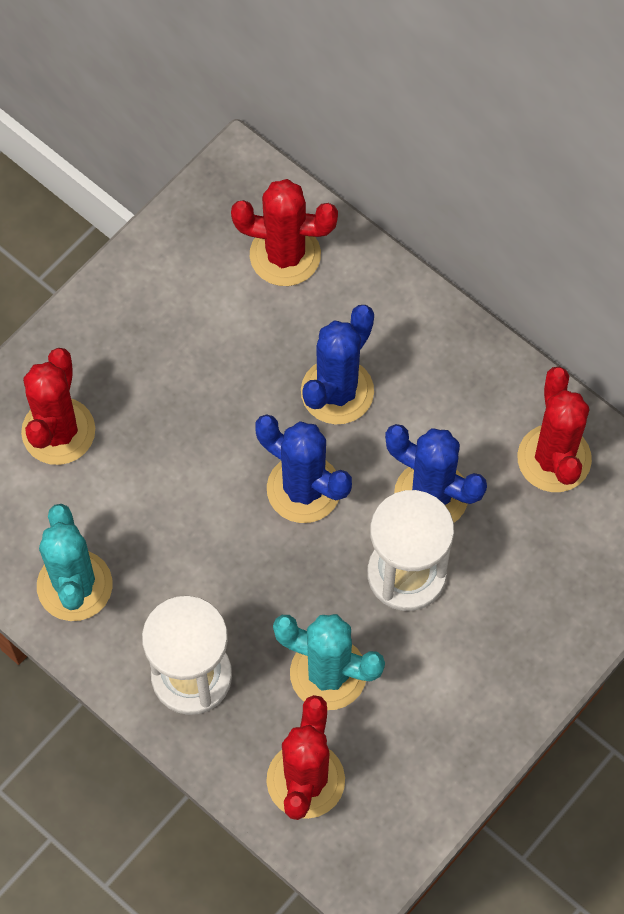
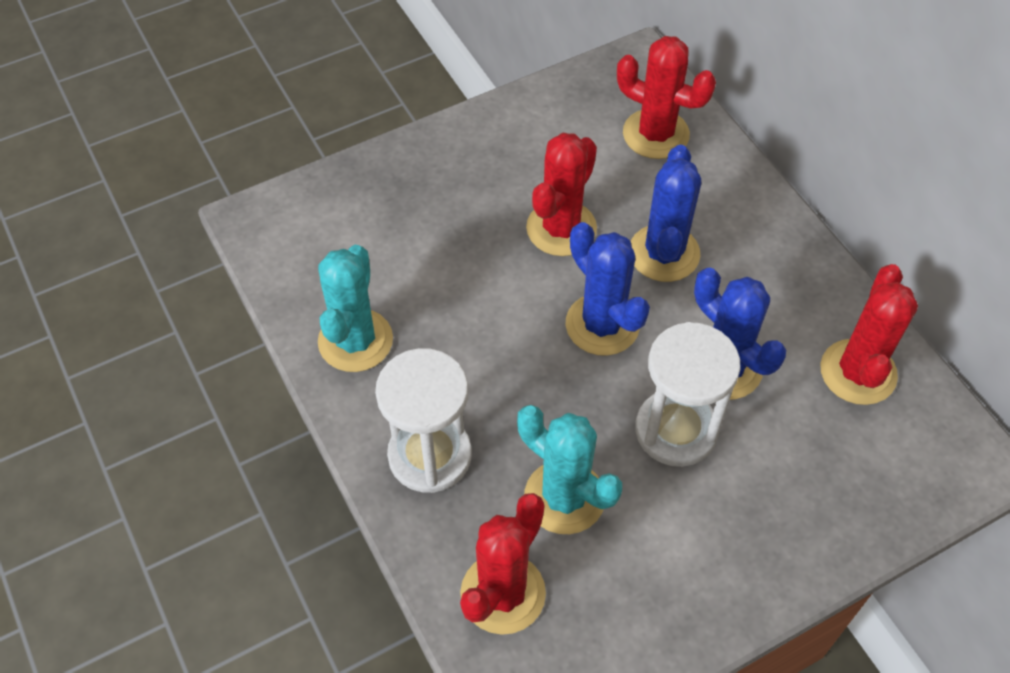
camera: 20 degrees right, 10 degrees down
red cactus [21,348,95,465] -> red cactus moved to [526,133,597,256]
blue cactus [301,305,374,424] -> blue cactus turned 45 degrees counterclockwise [631,145,701,282]

